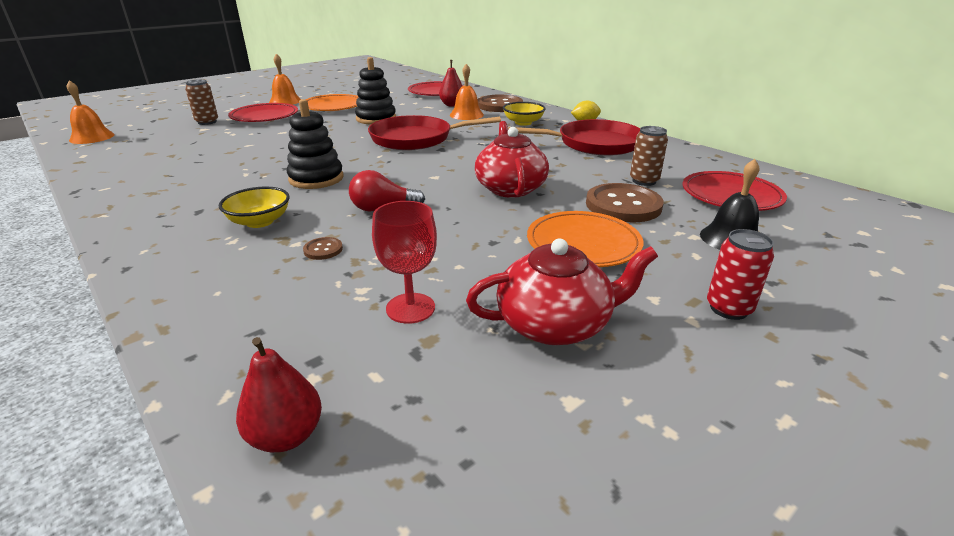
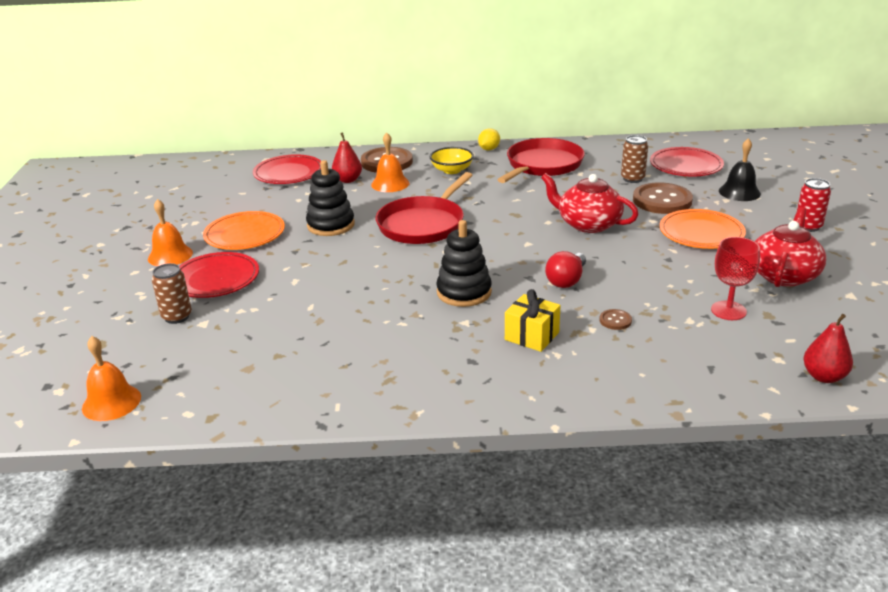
camera: 50 degrees left, 0 degrees up
yellow bowl [219,187,290,228] -> yellow gift [505,289,561,352]

